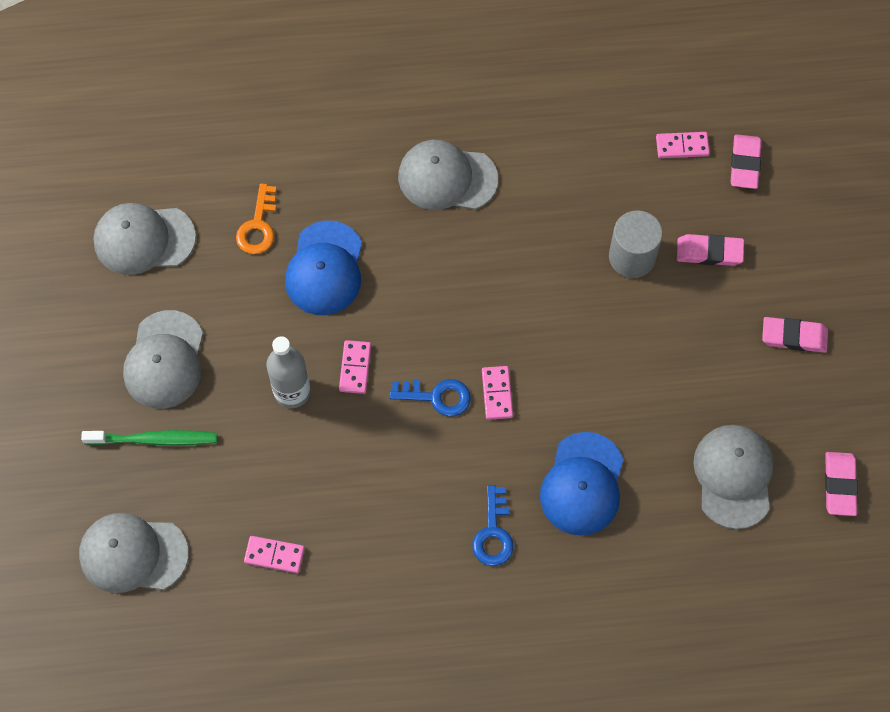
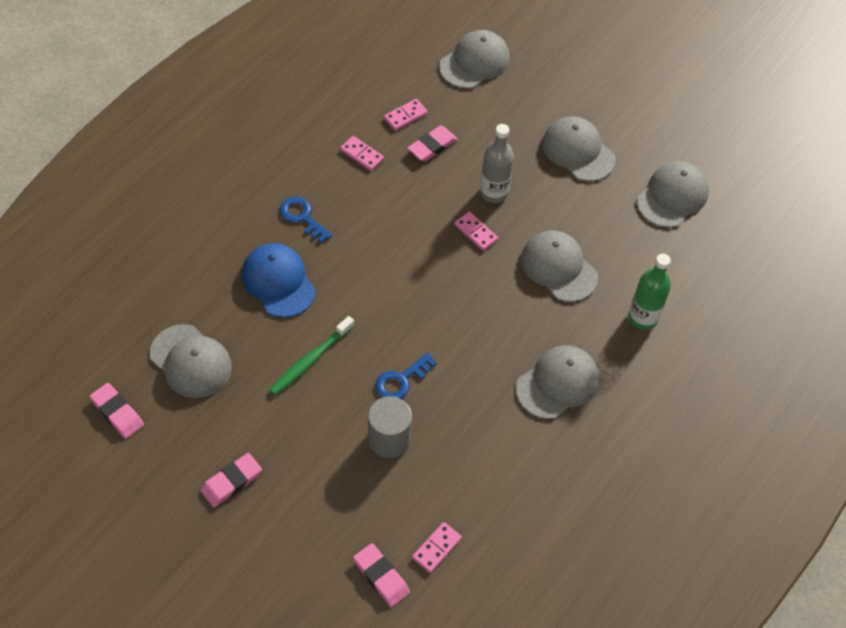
camera: 130 degrees right, 10 degrees down
green toothbrush [81,430,217,446] -> green toothbrush moved to [269,316,354,395]
orange key [236,183,277,254] -> none
blue cap [285,221,362,315] -> grey cap [521,230,598,302]
blue key [389,379,471,416] -> blue key moved to [375,353,437,399]
pink domino [482,366,513,420] -> pink domino moved to [340,136,384,171]
pink eraser [677,234,744,266] -> pink eraser moved to [408,126,458,162]
none -> green bottle [629,254,671,330]

